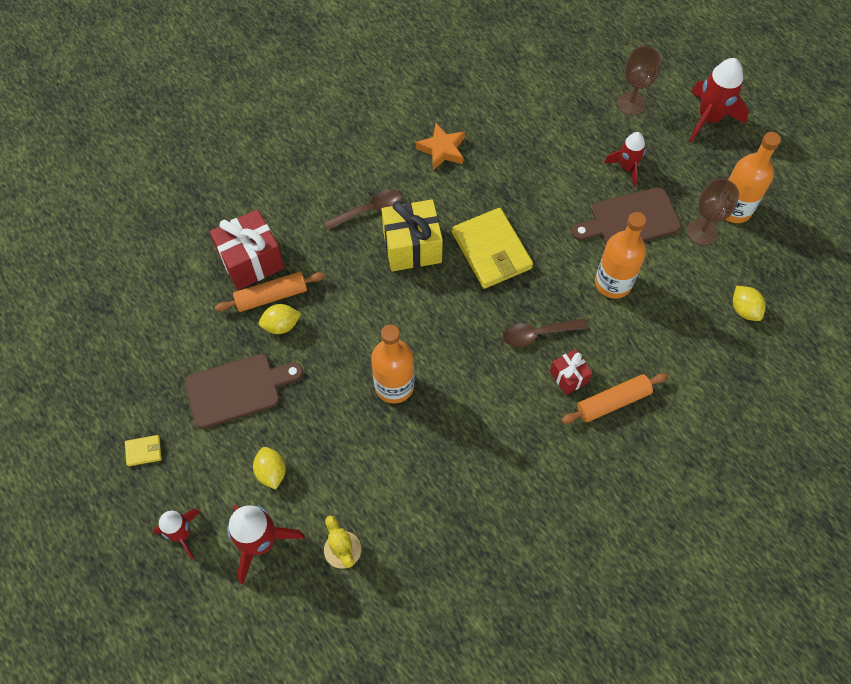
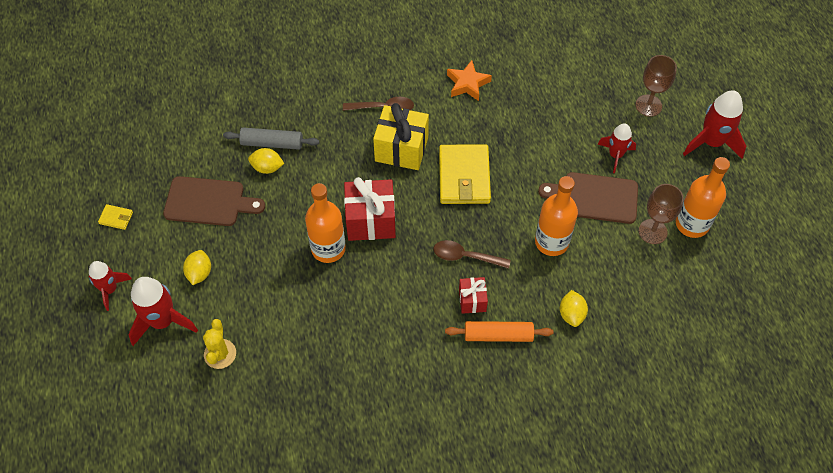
camera: 25 degrees right, 5 degrees down
red gift [210,209,284,290] -> red gift moved to [344,177,396,241]
orange rolling pin [215,272,325,312] -> grey rolling pin [223,127,319,150]
yellow lemon [733,286,766,321] -> yellow lemon moved to [560,290,588,327]

